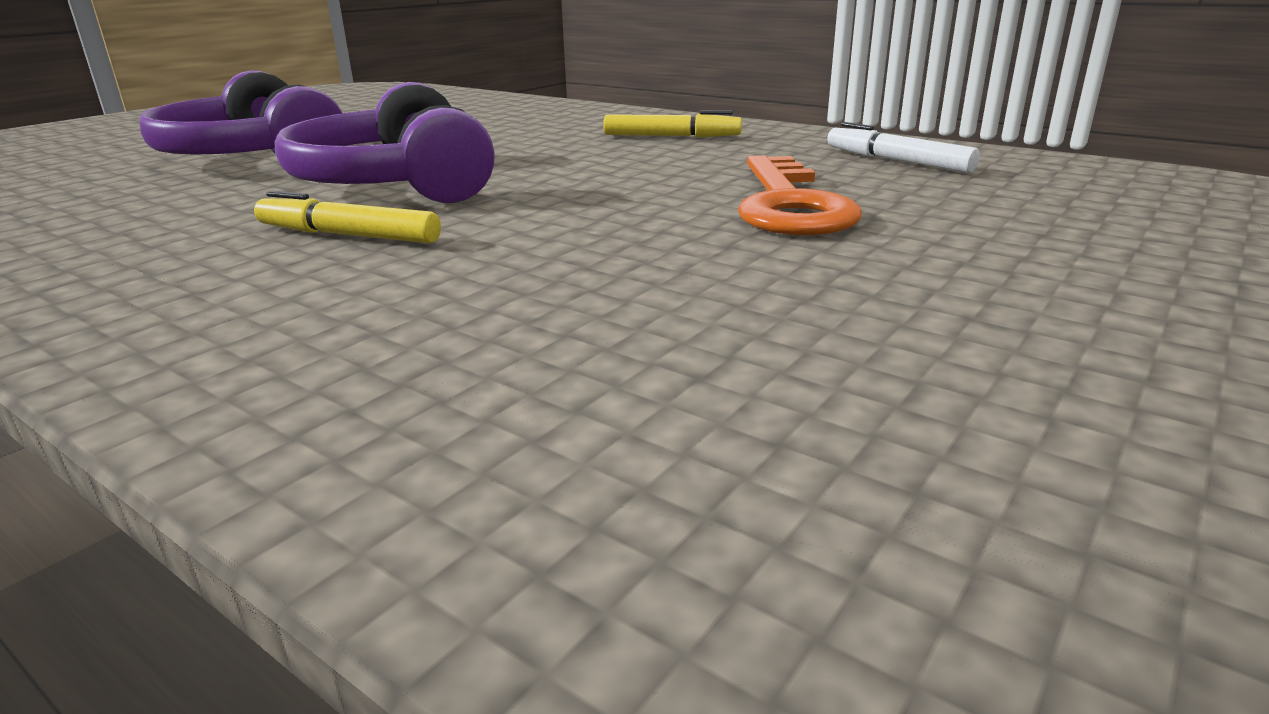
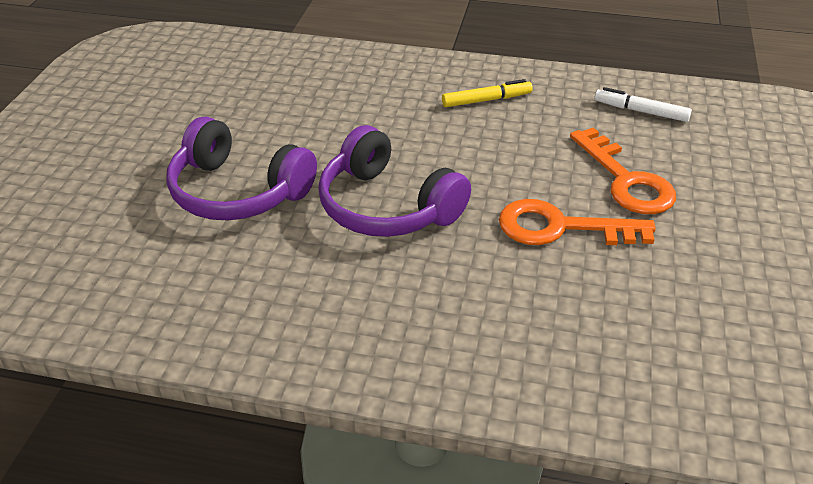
camera: 25 degrees left, 15 degrees up
yellow marker [254,191,441,243] -> none
none -> orange key [499,199,656,245]

